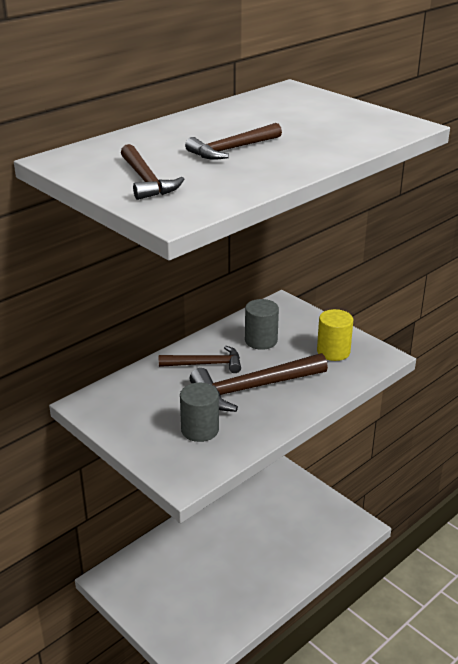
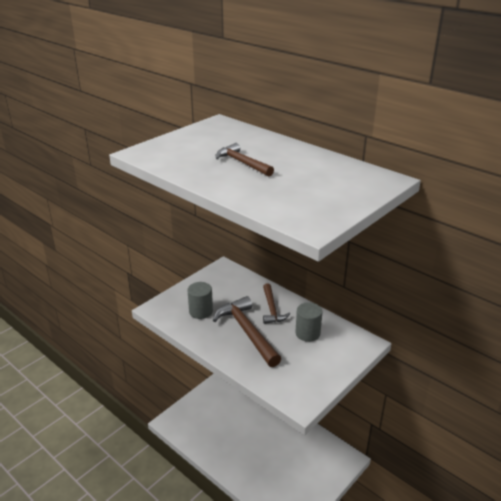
camera: 85 degrees right, 0 degrees up
brown hammer [121,144,184,200] -> none
yellow cylinder [317,309,353,361] -> none

